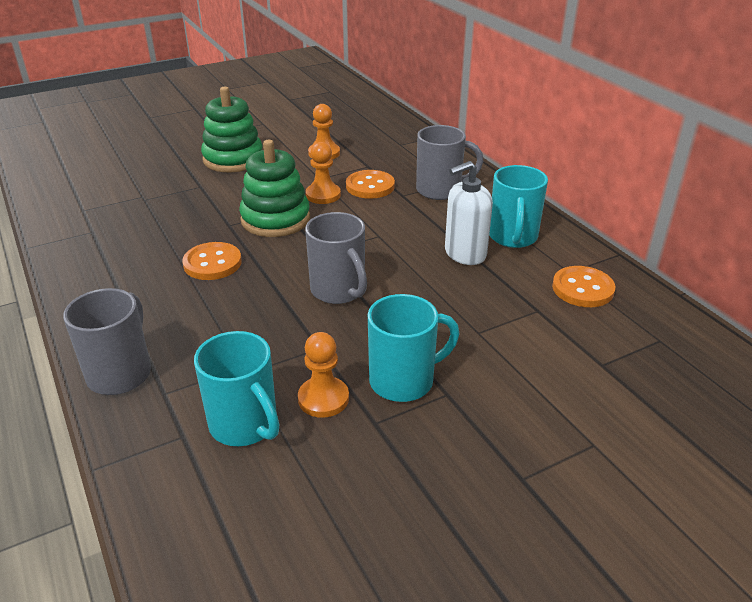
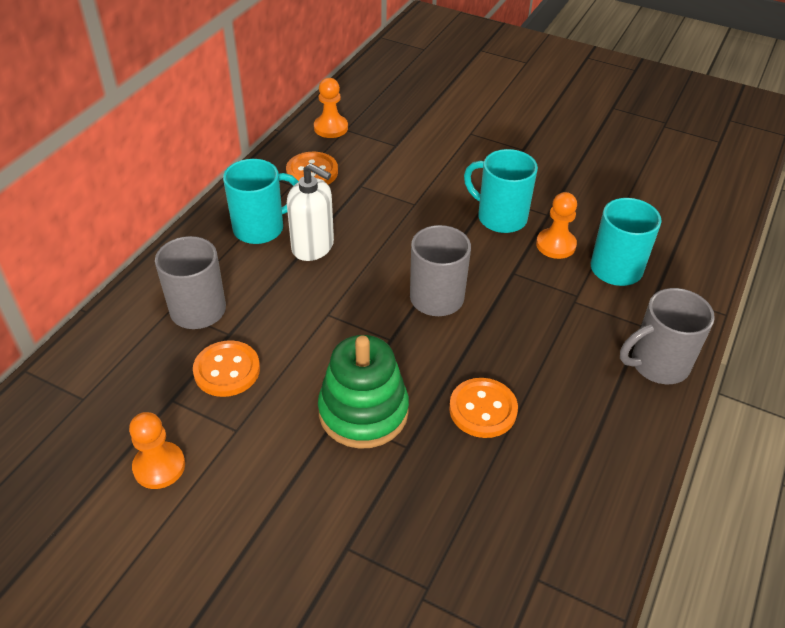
camera: 125 degrees left, 10 degrees up
green stacking toy [201,86,263,172] -> none
orange pawn [306,142,341,204] -> orange pawn moved to [314,78,348,138]

